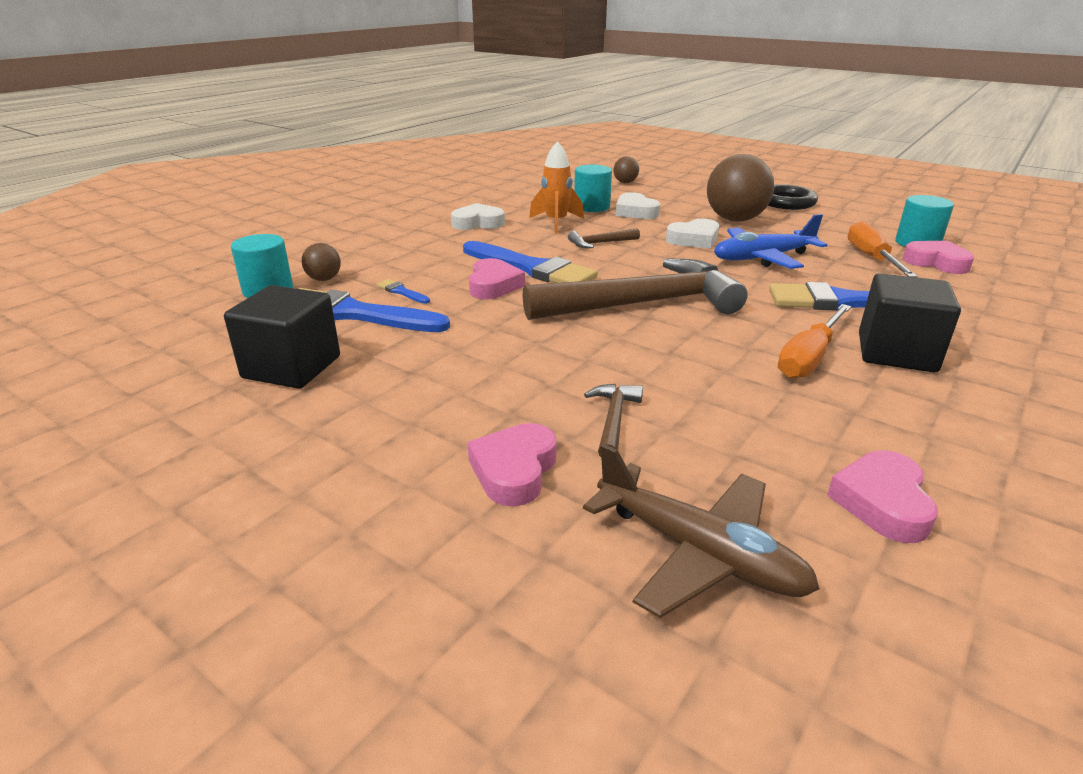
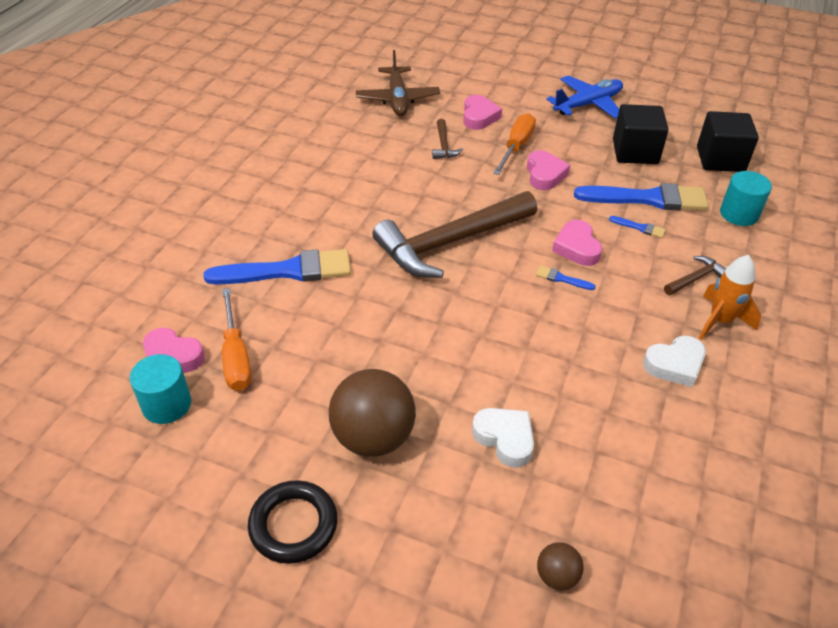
camera: 165 degrees right, 15 degrees up
brown ball [302,243,341,281] -> none
blue brush [463,241,598,283] -> blue brush [536,266,596,290], size x0.41
orange rocket [529,141,584,234] -> orange rocket moved to [699,255,761,340]
brown hammer [568,228,640,248] -> brown hammer moved to [664,256,726,296]
turquoise cylinder [574,165,612,212] -> none
brown plane [583,444,820,618] -> brown plane turned 120 degrees counterclockwise [356,50,440,116]
white heart [666,219,719,249] -> none
blue plane [714,214,827,269] -> blue plane moved to [546,75,623,119]
orange screwdriver [778,304,851,379] -> orange screwdriver moved to [493,113,536,175]
pink heart [827,450,938,543] -> pink heart moved to [527,150,570,190]
black cube [859,273,961,372] -> black cube moved to [697,111,759,172]

